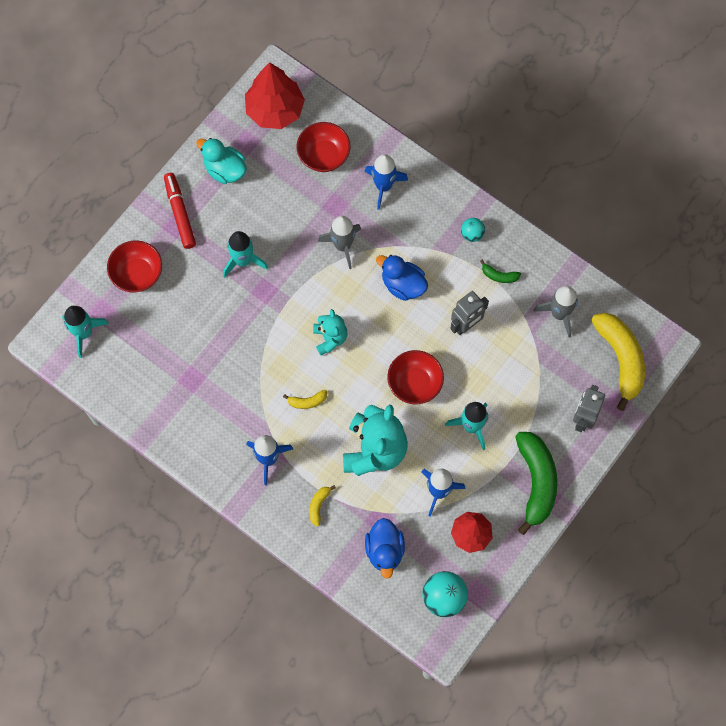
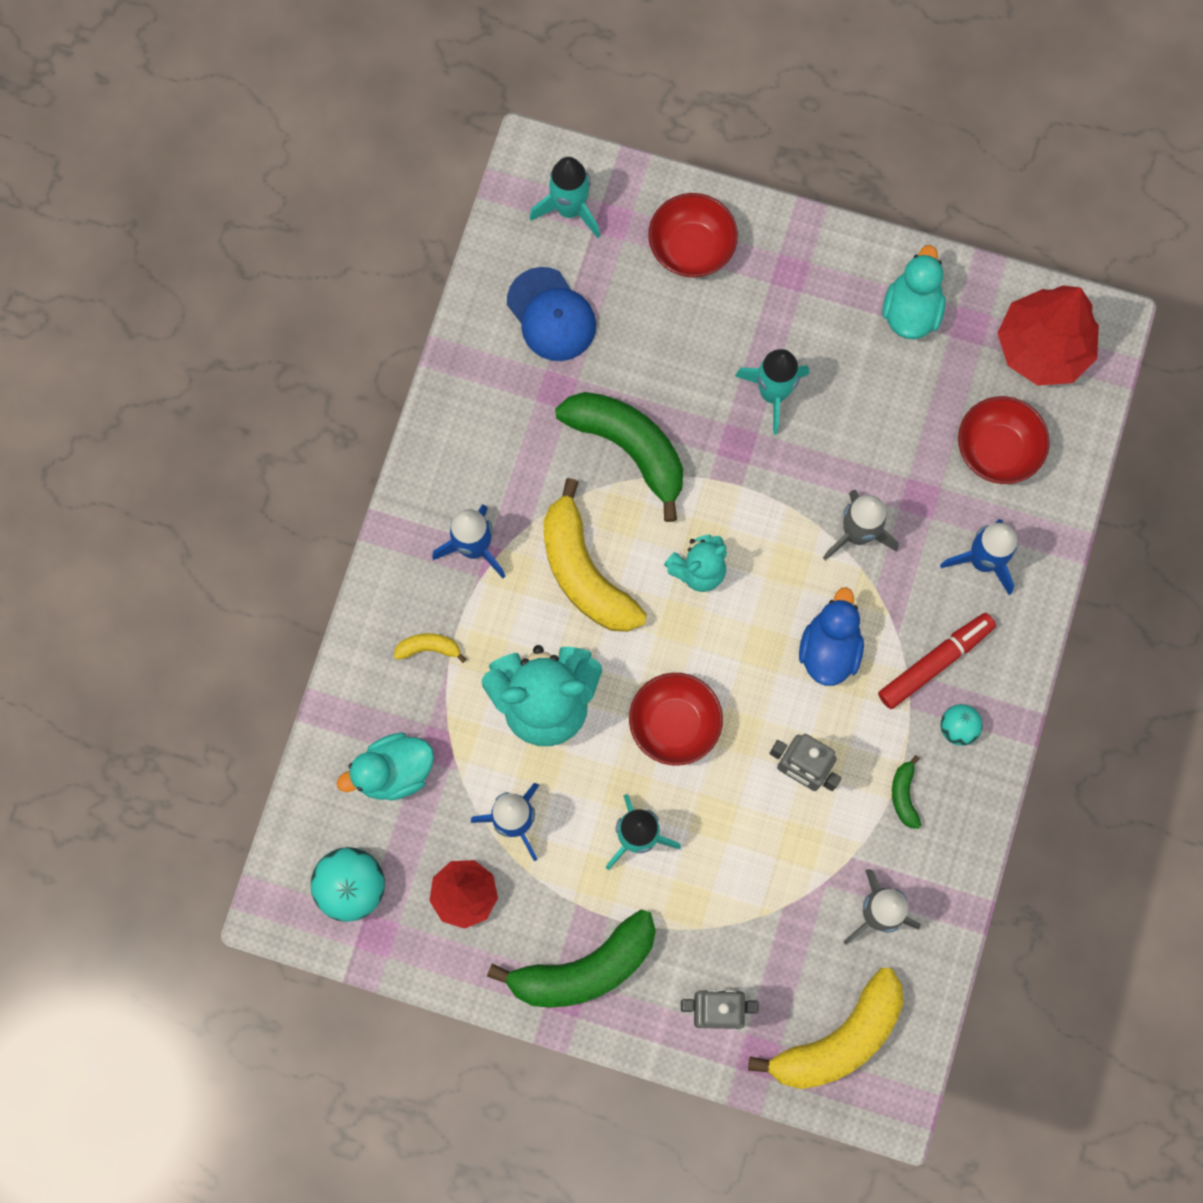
camera: 70 degrees right, 5 degrees up
red marker [164,173,196,249] -> red marker moved to [878,613,996,709]
yellow banana [283,390,327,409] -> yellow banana [543,478,647,632], size x2.32
blue duck [365,518,405,579] -> turquoise duck [337,732,434,801]
none -> blue cap [507,267,596,361]
none -> green banana [555,392,683,522]

